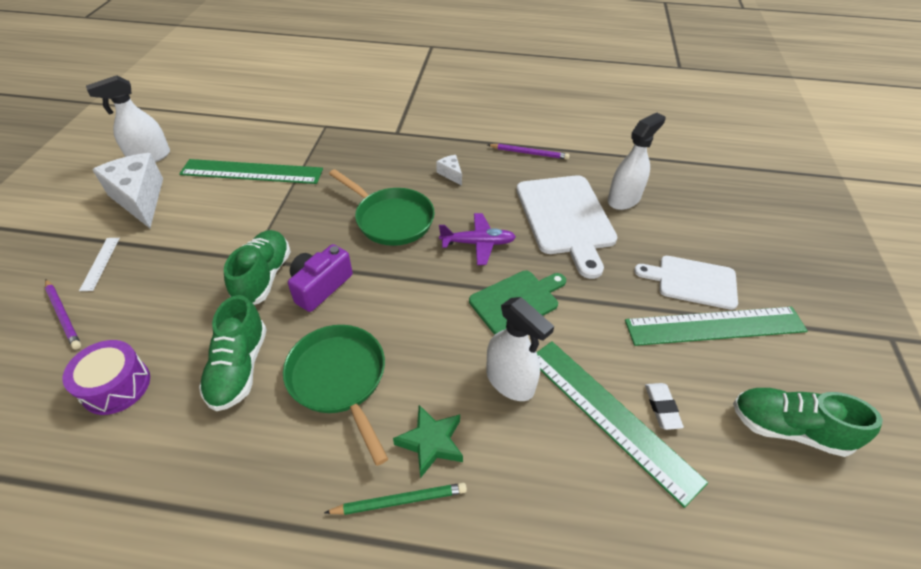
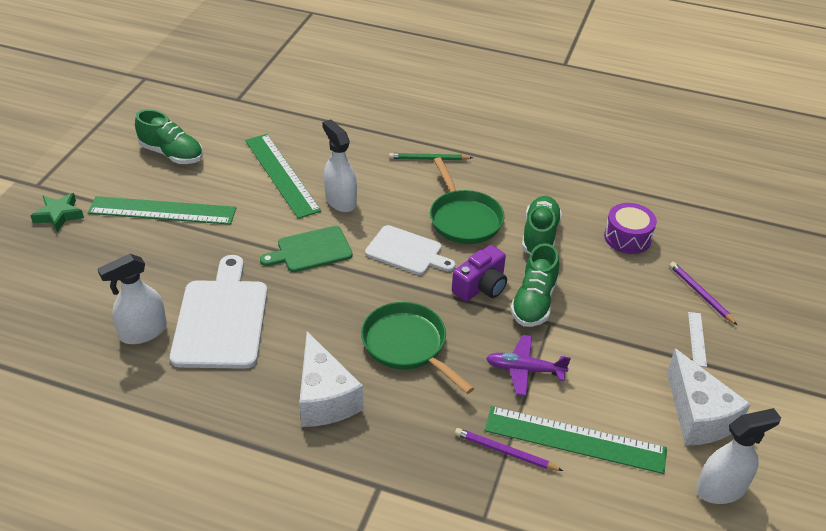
camera: 170 degrees left, 5 degrees down
green star [393,405,463,478] -> green star moved to [30,193,84,232]
white cheese [436,155,462,186] -> white cheese [299,332,363,427], size x2.23
purple plane [439,213,516,265] -> purple plane moved to [486,335,571,396]
purple pencil [488,144,570,160] -> purple pencil moved to [455,428,563,471]
white cutting board [634,256,738,310] -> white cutting board moved to [365,225,455,275]
white eraser [645,383,684,430] -> none

